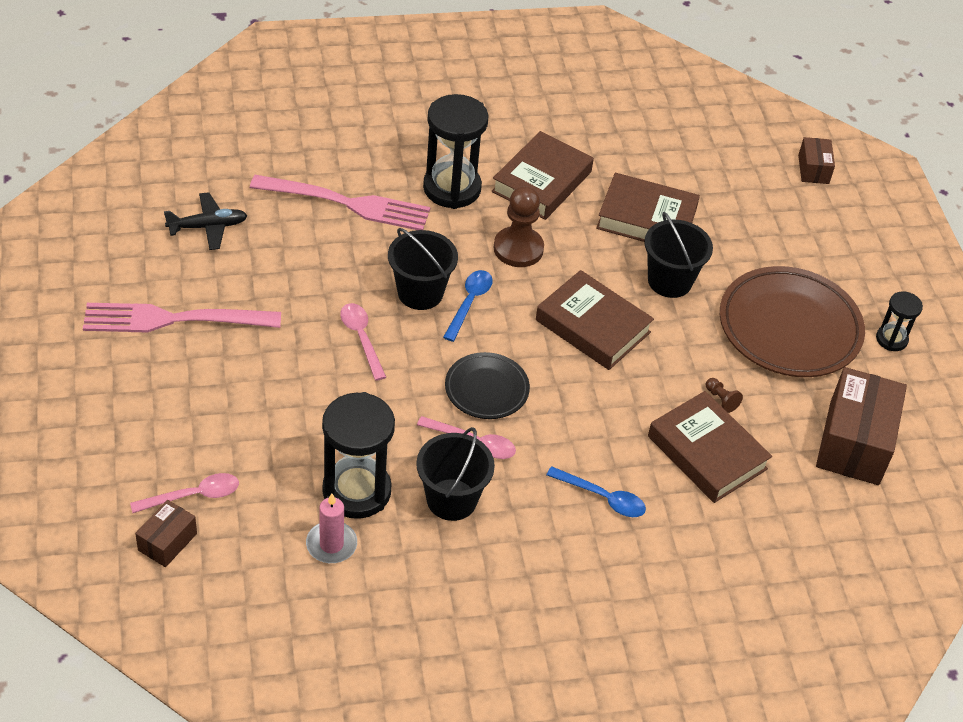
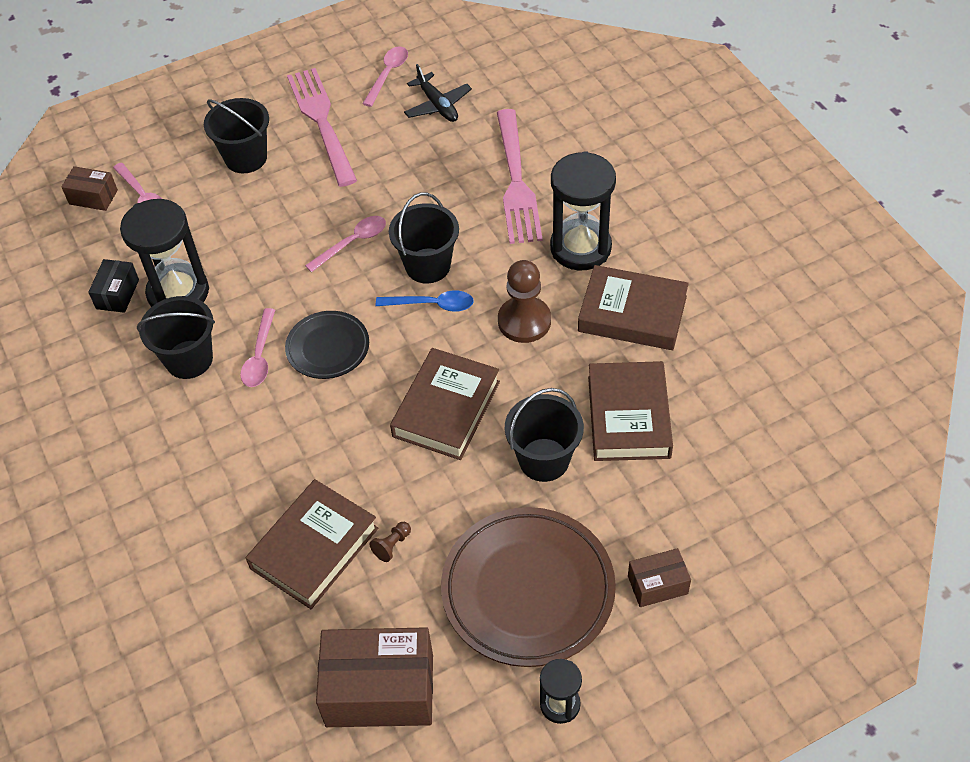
camera: 80 degrees right, 5 degrees up
pink candle [306,494,357,563] -> black box [88,259,139,313]
blue spoon [546,466,646,517] -> none
brown box [798,137,835,184] -> brown box moved to [628,548,691,607]
none -> black bucket [204,98,269,173]
none -> pink spoon [363,47,408,107]

